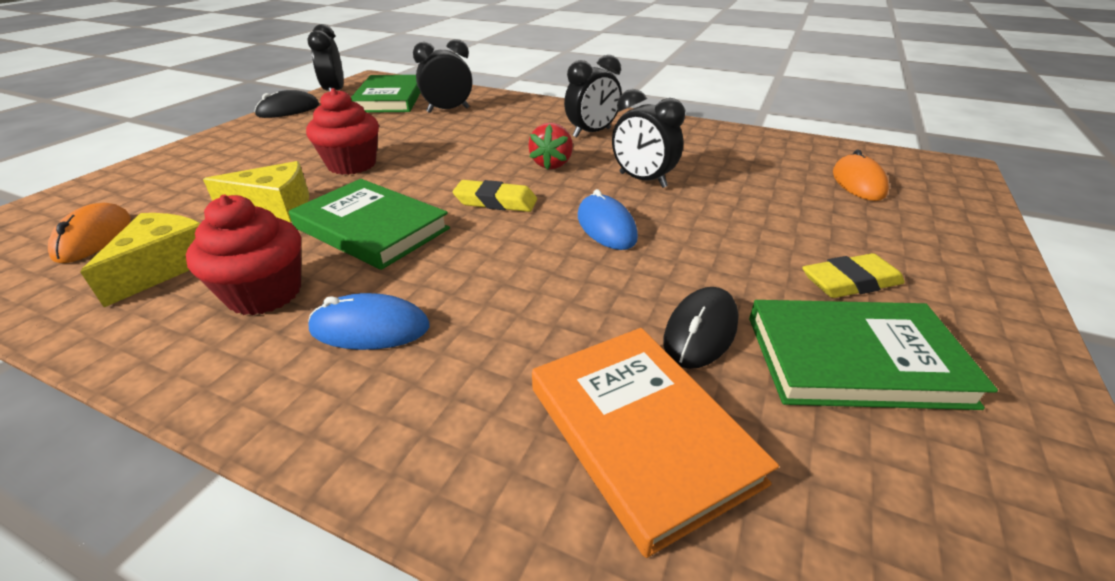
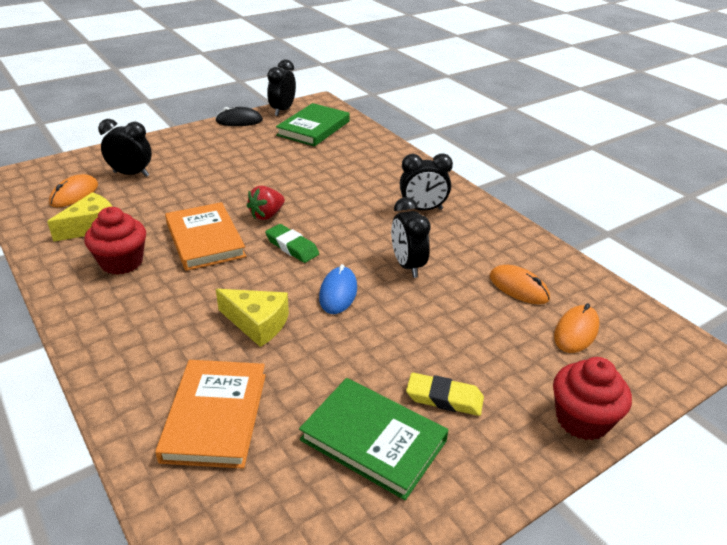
camera: 30 degrees right, 0 degrees up
yellow cheese [203,161,309,222] -> yellow cheese moved to [216,289,289,347]
green book [289,179,450,270] -> orange book [165,202,246,271]
red cupcake [306,88,379,175] -> red cupcake moved to [553,357,632,440]
blue mouse [308,293,430,350] -> none
black clock [413,39,473,113] -> black clock moved to [98,119,152,177]
yellow eraser [453,180,537,212] -> green eraser [265,224,319,263]
red strawberry [528,123,573,170] -> red strawberry moved to [247,186,285,220]
black mouse [664,287,739,369] -> none
none -> orange mouse [490,265,550,304]

